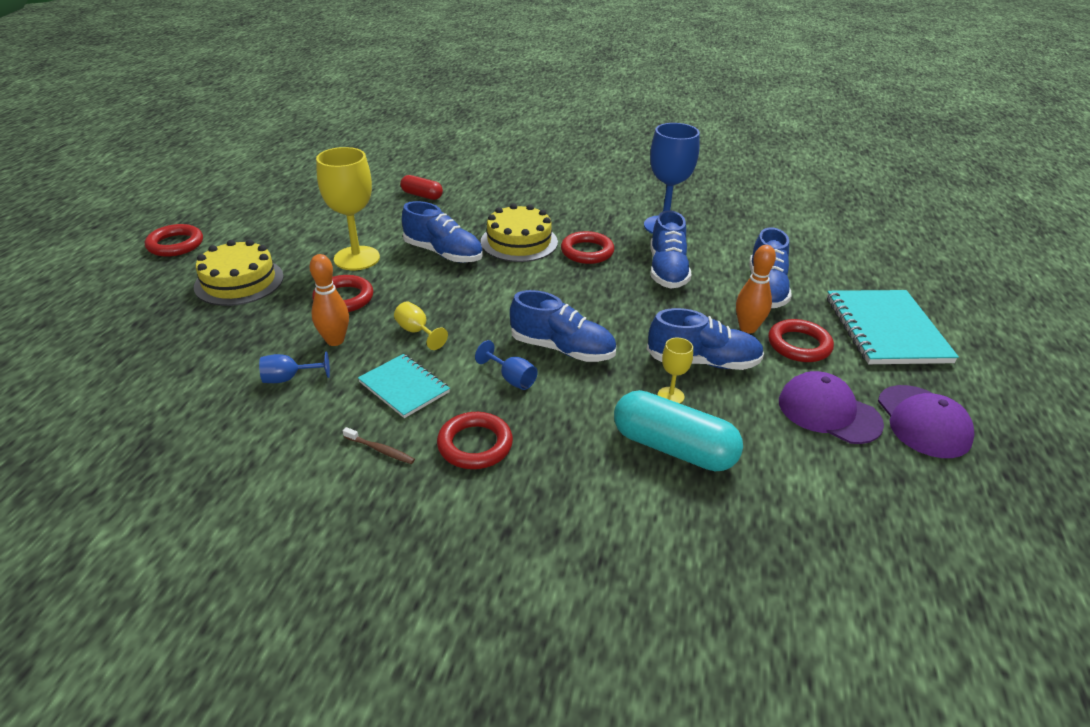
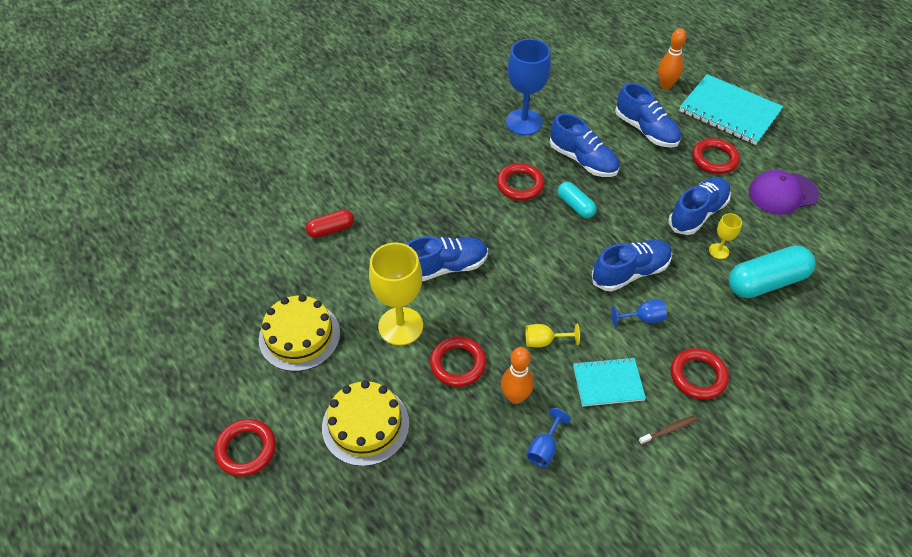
camera: 50 degrees left, 15 degrees up
yellow cake [481,204,558,262] -> yellow cake moved to [259,294,340,372]
orange bowling pin [736,245,776,333] -> orange bowling pin moved to [658,29,686,89]
purple cap [878,385,975,458] -> none
none -> turquoise capsule [558,182,596,218]

